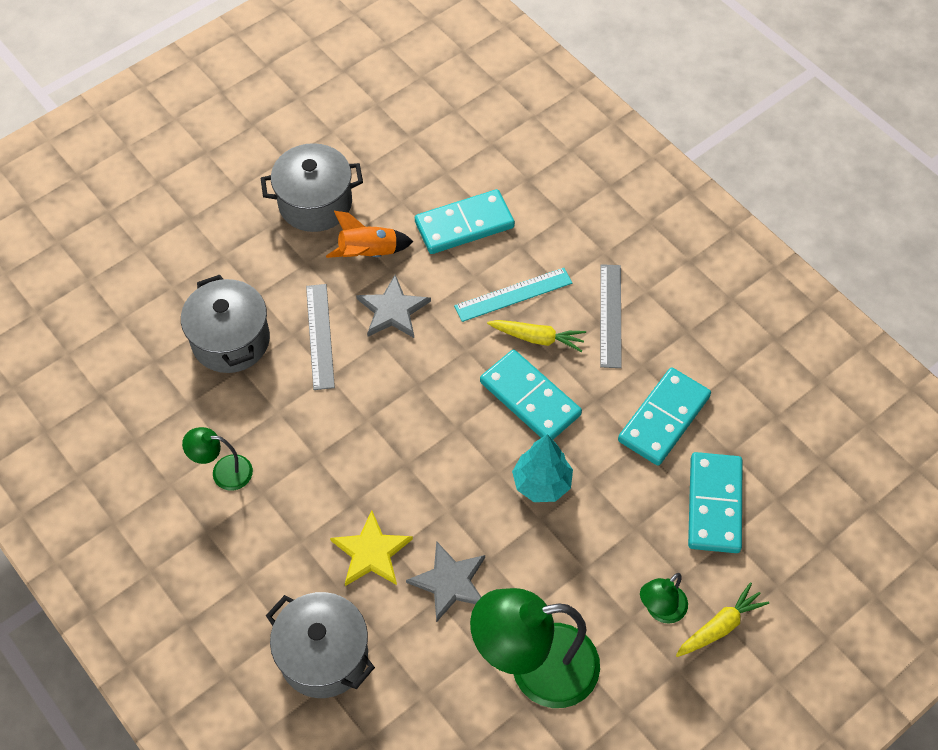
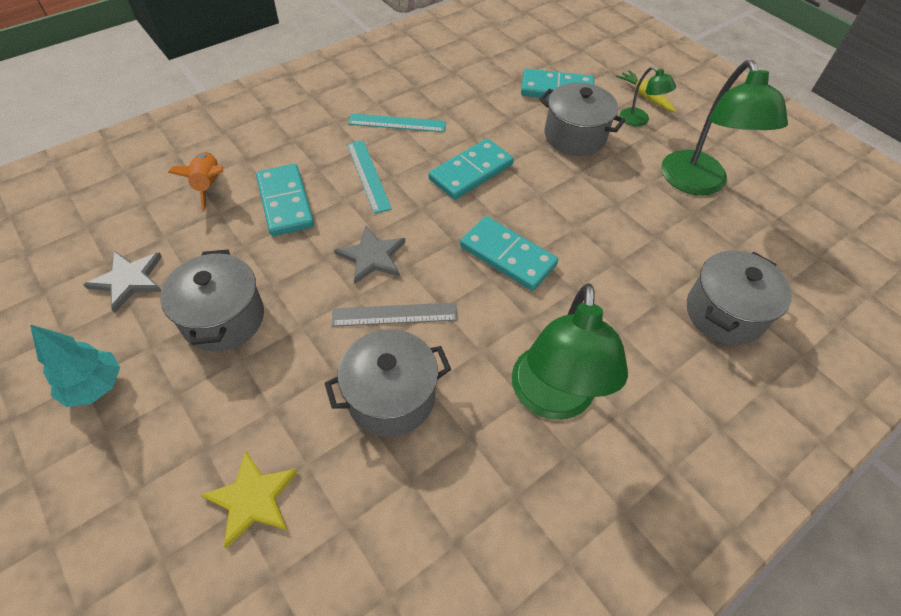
camera: 90 degrees left, 5 degrees down
green lamp [182,427,253,491] -> green lamp [512,283,628,420], size x2.04
orange rocket [326,211,413,258] -> orange rocket moved to [168,152,223,212]
yellow star [330,510,413,586] -> yellow star moved to [201,451,298,548]
grey star [406,541,485,623] -> grey star moved to [83,251,162,313]
yellow carrot [487,320,586,352] -> none
turquoise tree [512,434,573,502] -> turquoise tree moved to [30,324,120,407]
grey ruler [600,264,622,368] -> turquoise ruler [348,113,446,132]
turquoise domino [618,368,711,466] -> turquoise domino moved to [460,216,558,291]
none -> grey pot [539,82,626,156]

